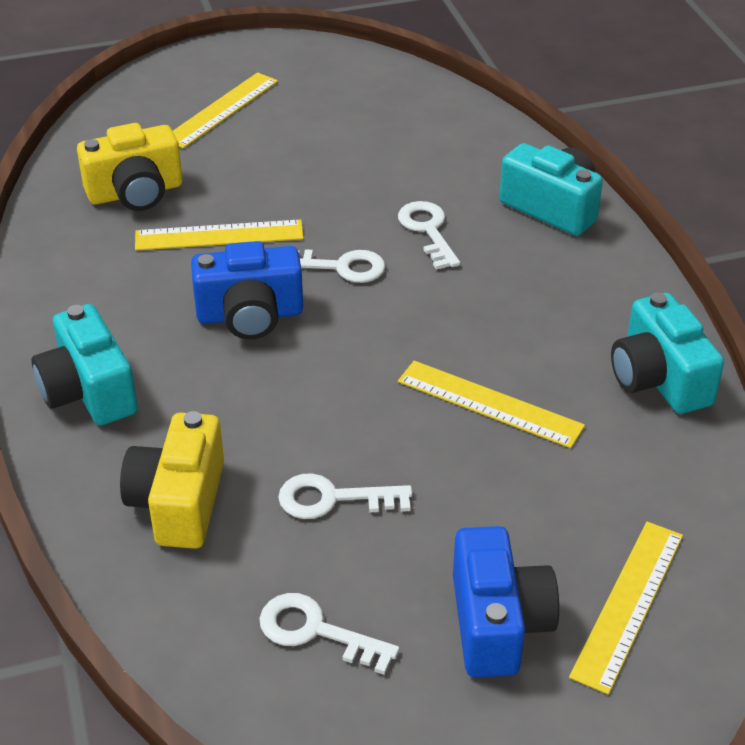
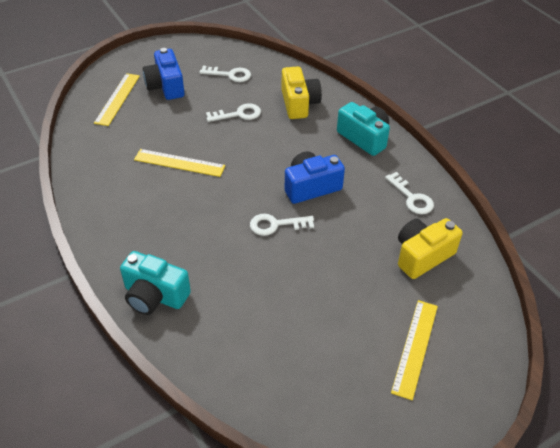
camera: 165 degrees right, 5 degrees up
yellow ruler [135,220,304,251] -> none
white key [398,201,460,270] -> white key moved to [385,172,434,214]
turquoise camera [611,292,724,414] -> none

